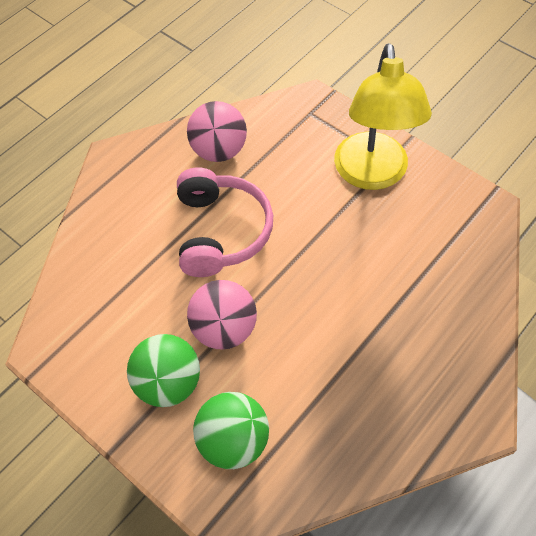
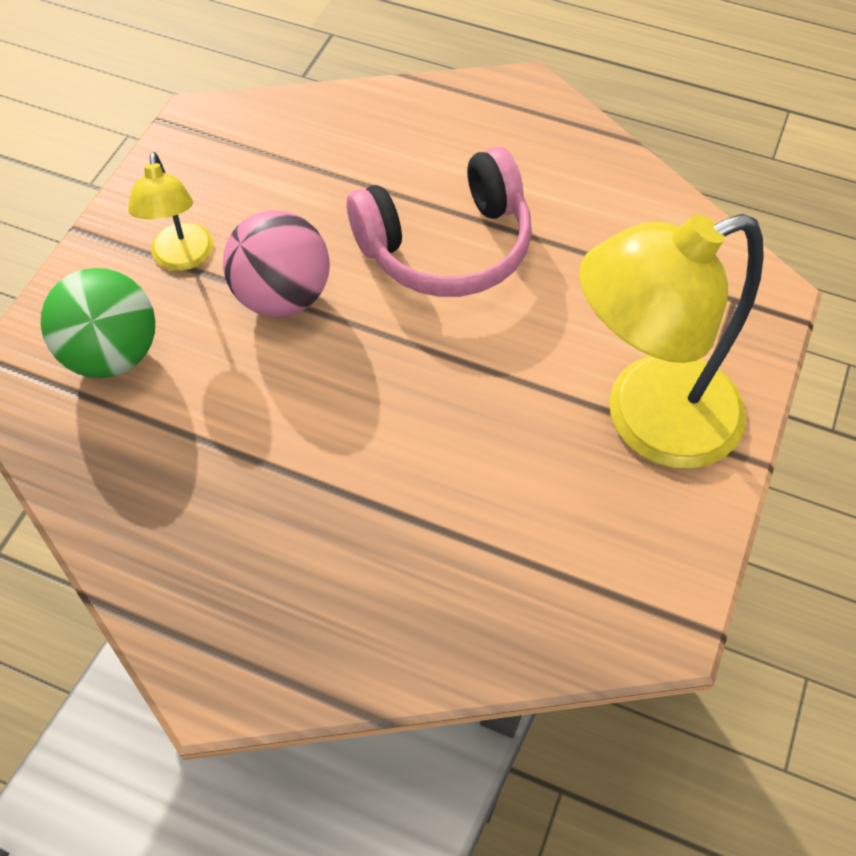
camera: 70 degrees right, 0 degrees up
green ball [127,334,200,407] -> yellow lamp [128,152,213,271]
pink ball [187,101,247,162] -> none

